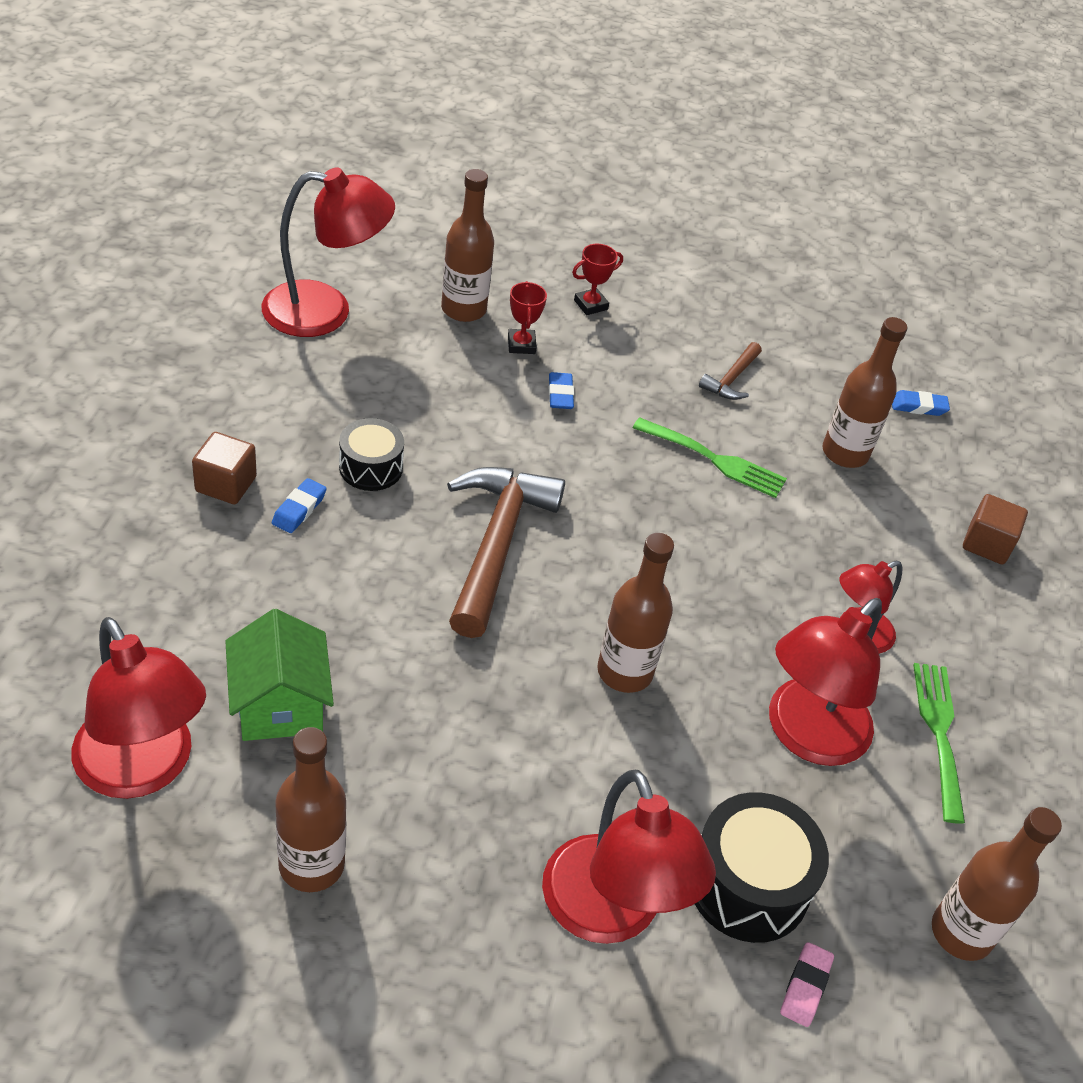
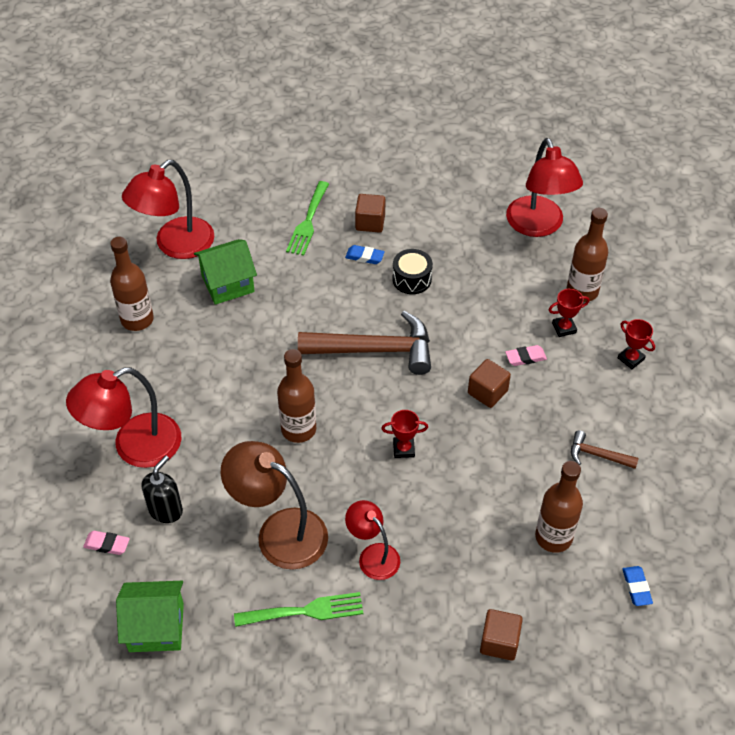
camera: 85 degrees right, 5 degrees up
blue eraser [549,372,574,409] -> pink eraser [505,345,547,366]
green fork [633,417,787,498] -> green fork moved to [286,181,329,256]
black drum [695,792,829,943] -> black soap dispenser [142,455,183,523]
red lamp [769,598,882,766] -> brown lamp [221,441,328,570]
brown bottle [932,807,1062,961] -> green house [116,581,184,652]
none -> red trophy [381,410,428,458]
none -> brown cube [468,359,511,408]

